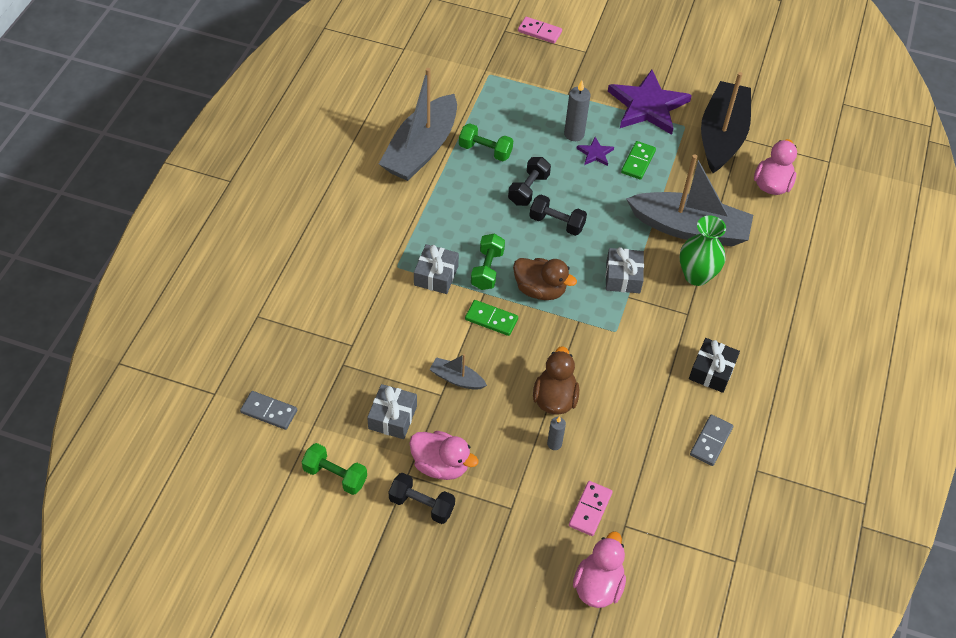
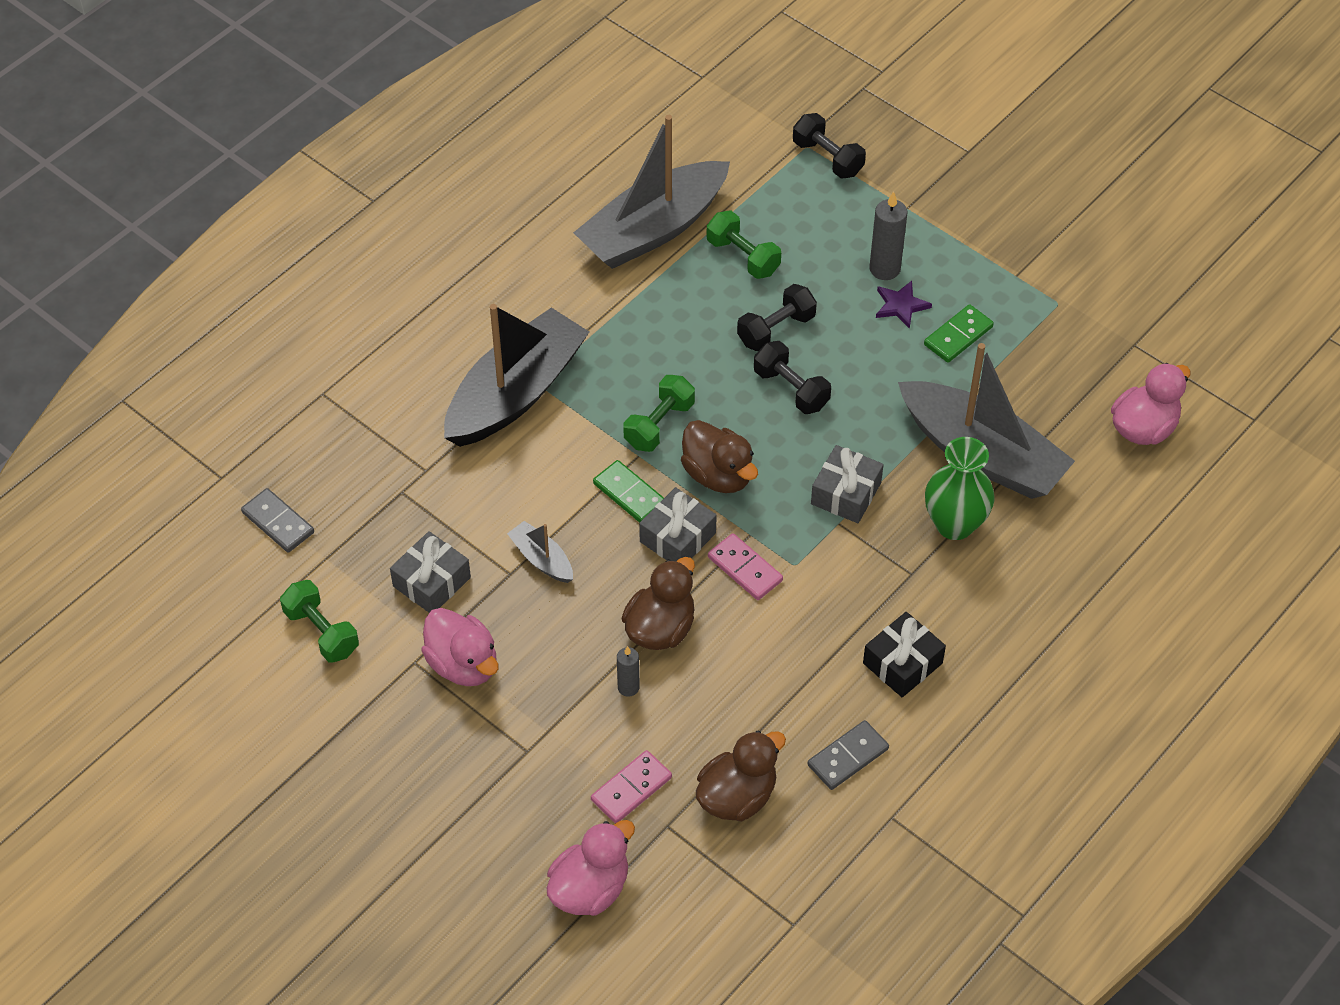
camera: 25 degrees right, 0 degrees up
black dumbbell [389,473,455,524] -> black dumbbell moved to [793,113,866,179]
grey gift [414,244,459,294] -> grey gift moved to [639,487,717,561]
pink domino [518,17,562,44] -> pink domino moved to [708,533,783,600]
purple star [608,70,692,135] -> none
black boat [701,72,751,173] -> black boat moved to [444,304,589,447]
none -> brown duck [696,730,786,821]

